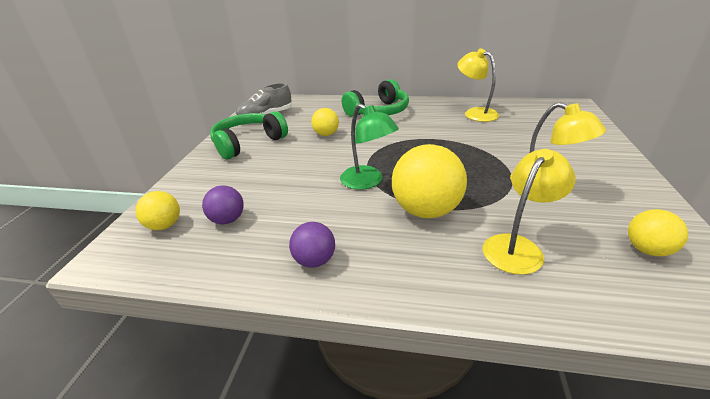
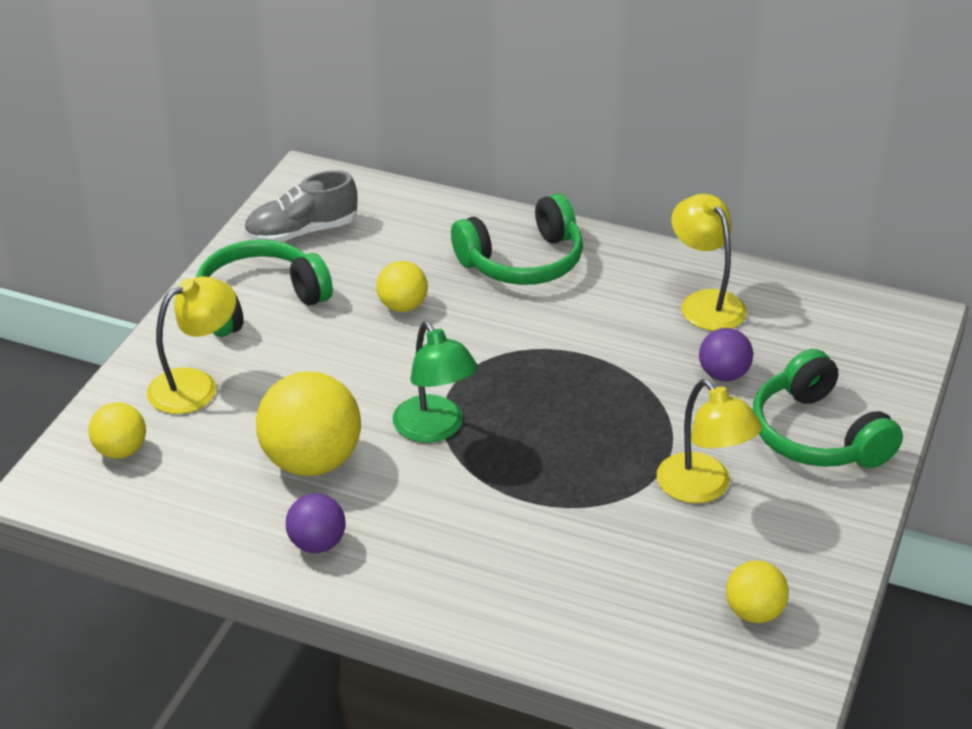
camera: 10 degrees right, 5 degrees up
purple ball [202,186,244,224] -> purple ball moved to [699,328,753,381]
yellow ball [392,144,467,218] -> yellow ball moved to [256,372,361,476]
yellow lamp [483,149,576,275] -> yellow lamp moved to [147,276,236,414]
none -> green headphones [753,349,903,468]

